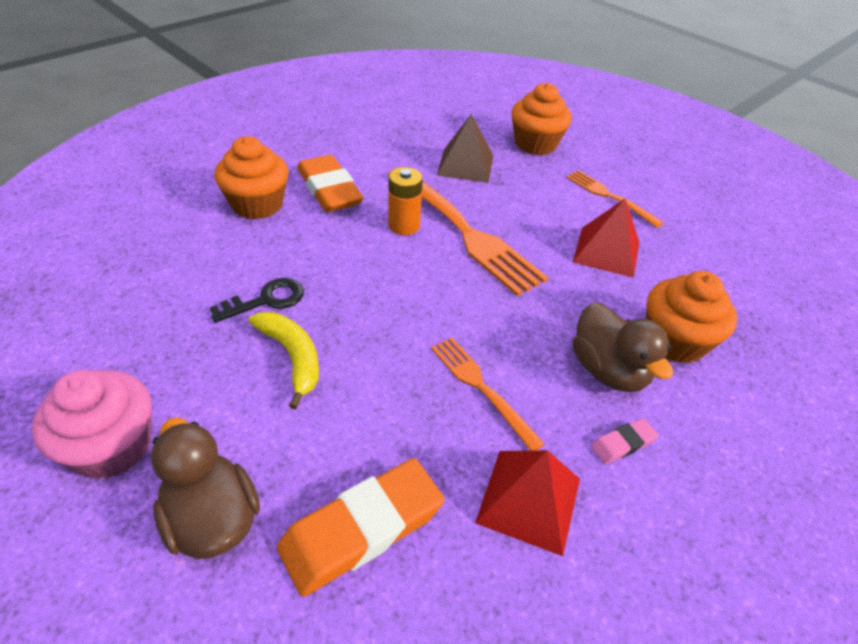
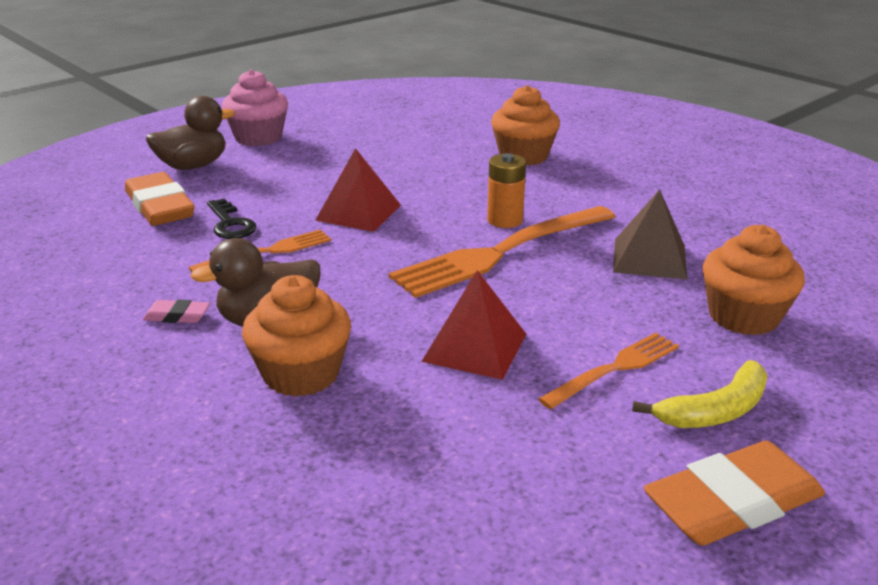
camera: 95 degrees right, 15 degrees down
black key [210,278,304,323] -> black key moved to [207,198,257,239]
yellow banana [248,312,319,409] -> yellow banana moved to [632,360,768,428]
orange eraser [297,155,364,212] -> orange eraser moved to [643,441,825,546]
red pyramid [475,450,580,556] -> red pyramid moved to [315,148,401,232]
pink eraser [591,418,659,464] -> pink eraser turned 60 degrees counterclockwise [143,299,210,323]

